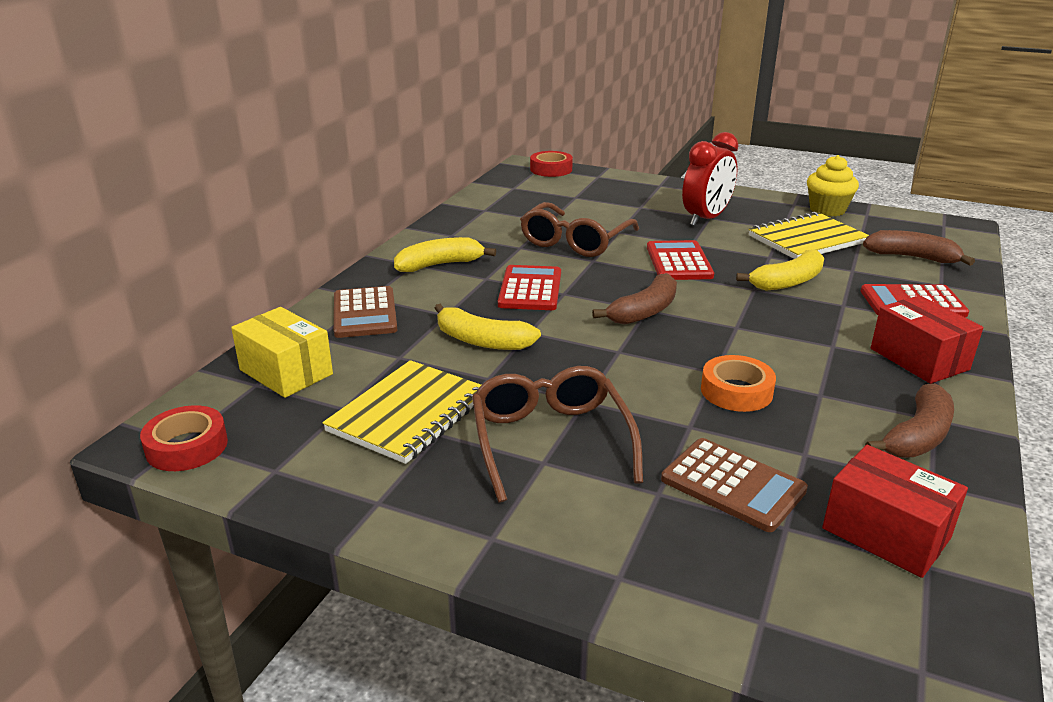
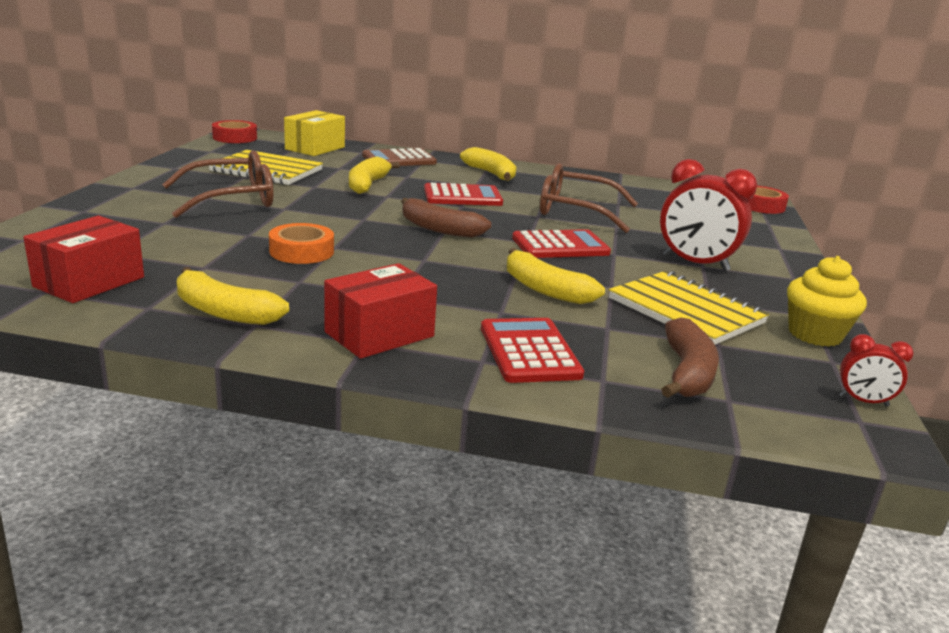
camera: 75 degrees right, 5 degrees down
brown calculator [661,438,808,532] -> none
brown banana [865,383,954,458] -> yellow banana [177,267,289,325]
none -> red clock [839,334,914,407]

